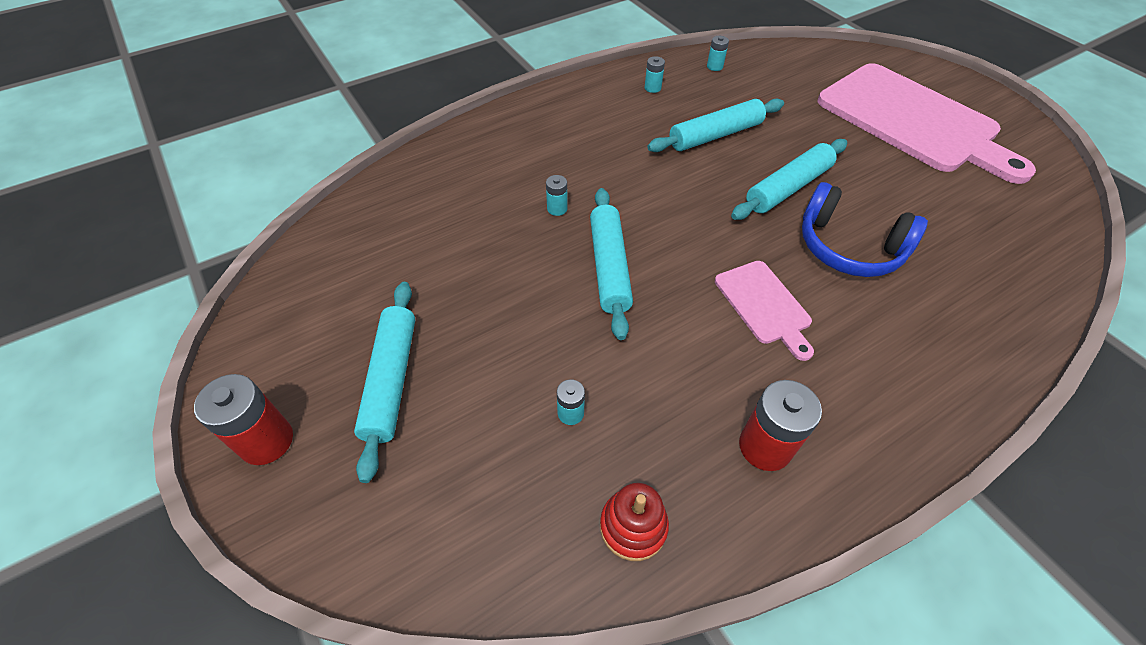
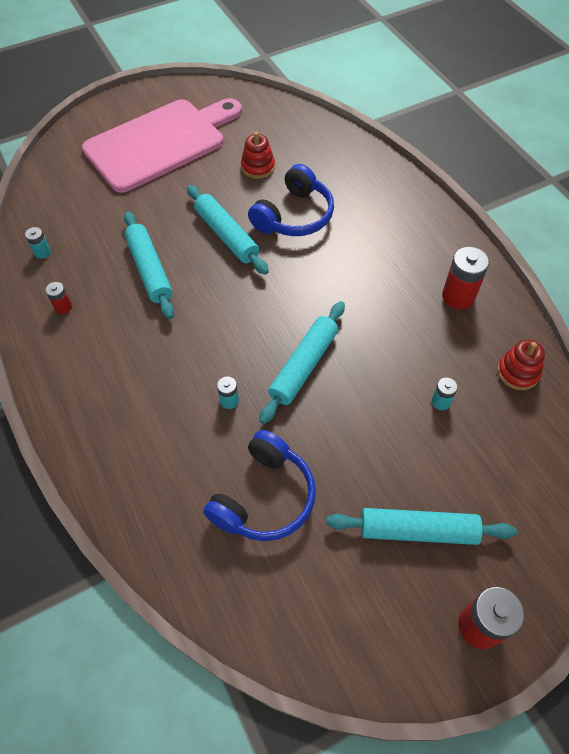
camera: 85 degrees left, 5 degrees up
turquoise rolling pin [590,188,633,340] -> turquoise rolling pin turned 60 degrees counterclockwise [259,301,345,424]
turquoise battery [644,56,665,93] -> red battery [45,282,72,314]
pink cutting board [715,261,814,361] -> none
none -> blue headphones [203,430,316,541]
none -> red stacking toy [241,132,275,179]

